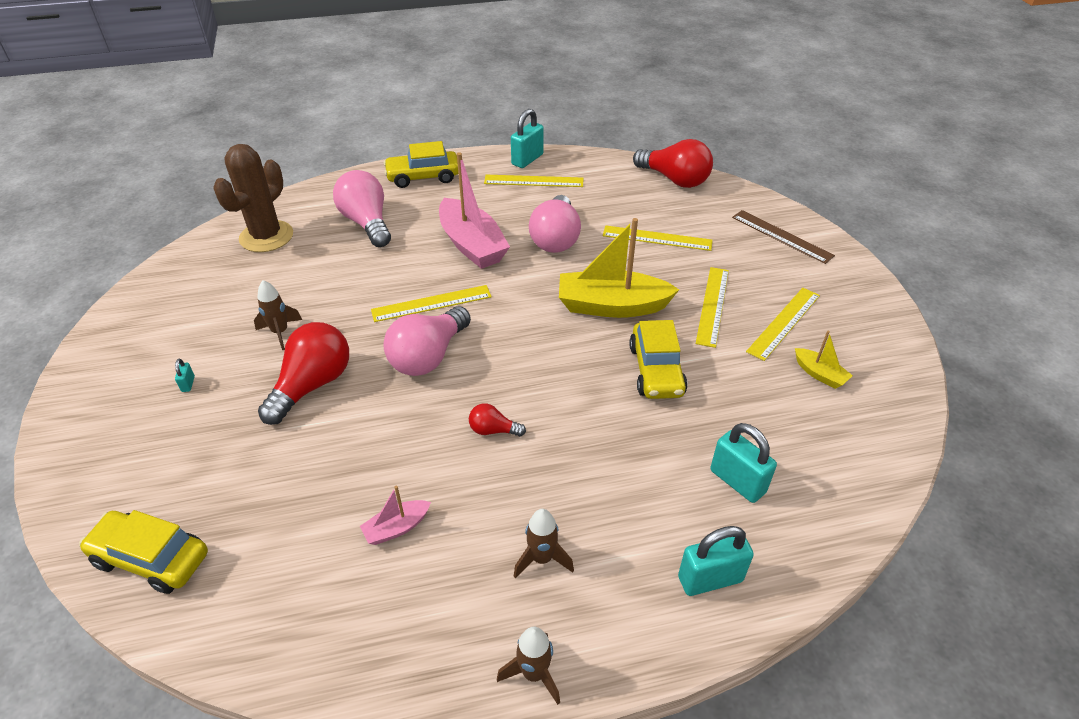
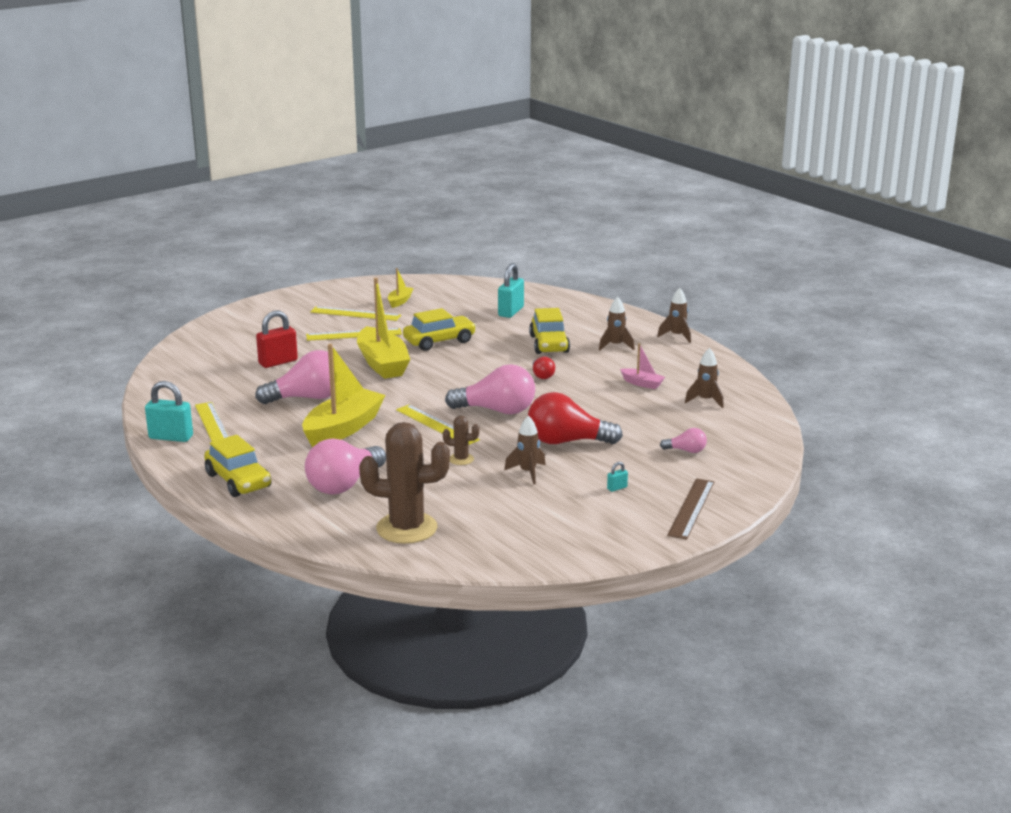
camera: 115 degrees left, 20 degrees down
yellow car [79,510,208,594] -> yellow car moved to [529,308,570,354]
pink boat [439,152,510,269] -> yellow boat [302,344,386,447]
yellow ruler [603,225,713,251] -> red padlock [256,311,298,368]
red light bulb [633,139,713,188] -> none
turquoise padlock [678,526,754,596] -> none
brown ruler [732,210,835,264] -> brown ruler moved to [667,478,714,540]
none -> brown cactus [443,416,479,465]
none -> pink light bulb [660,428,707,453]
none -> brown rocket [685,348,724,408]

